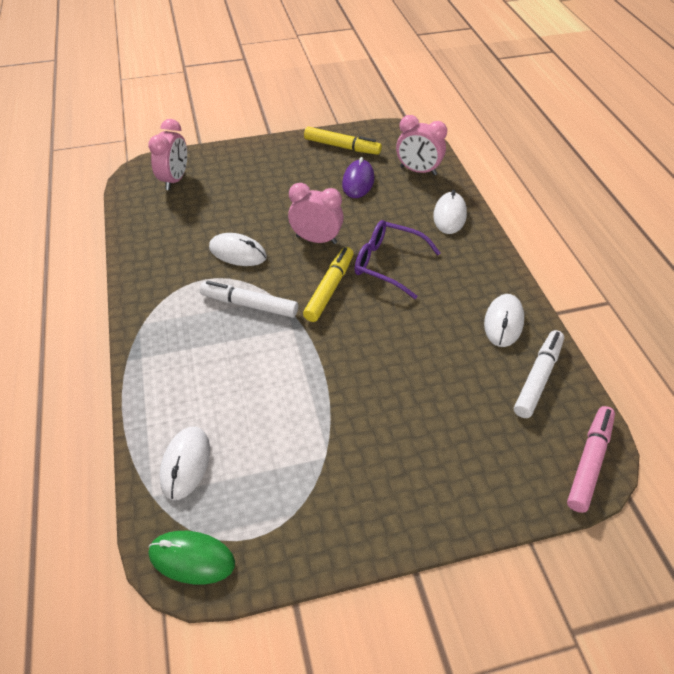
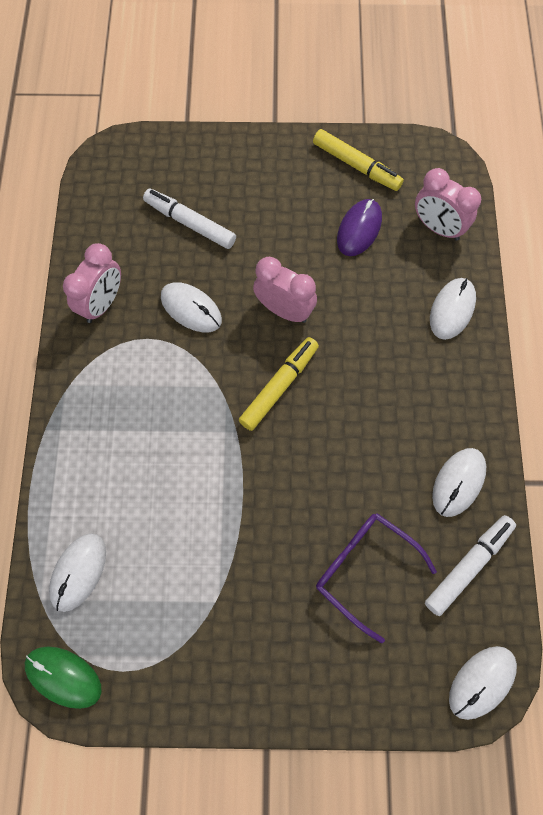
camera: 15 degrees right, 20 degrees up
pink clock [148,119,187,190] -> pink clock moved to [63,243,121,323]
white marker [200,281,298,318] -> white marker moved to [143,188,236,249]
purple glasses [355,220,440,299] -> purple glasses moved to [316,513,437,643]
pink marker [567,406,615,513] -> white mouse [449,646,517,720]

